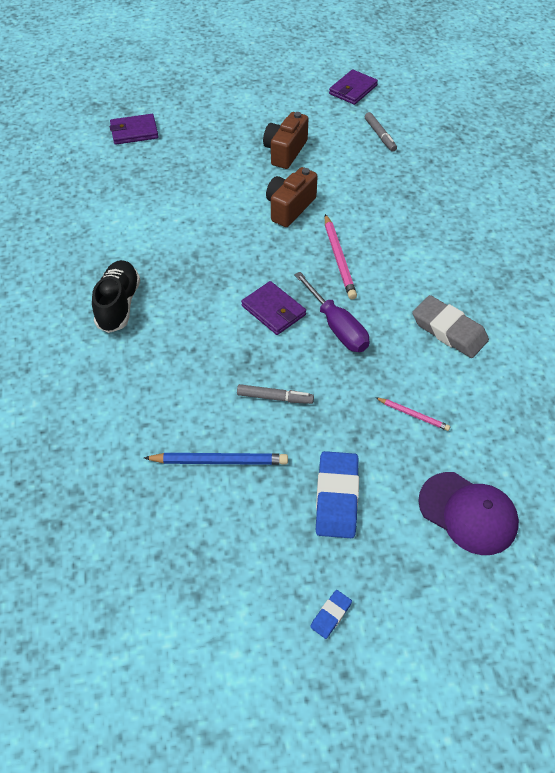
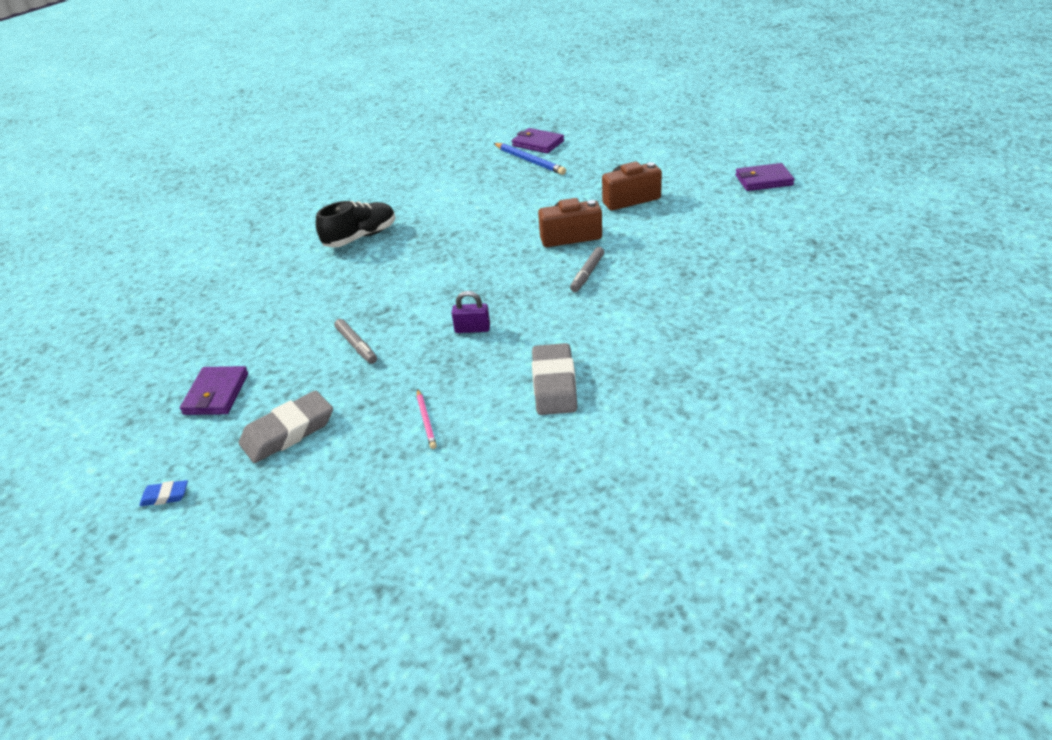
camera: 50 degrees right, 15 degrees down
blue pencil [144,453,288,465] -> blue pencil moved to [494,143,566,175]
purple wallet [241,281,306,335] -> purple wallet moved to [180,366,248,415]
purple screwdriver [294,272,369,352] -> purple padlock [452,291,490,333]
blue eraser [316,451,359,538] -> grey eraser [239,390,333,463]
pink pencil [325,214,357,299] -> none
grey marker [365,112,397,152] -> grey marker moved to [570,247,604,292]
purple cap [418,472,519,555] -> none

